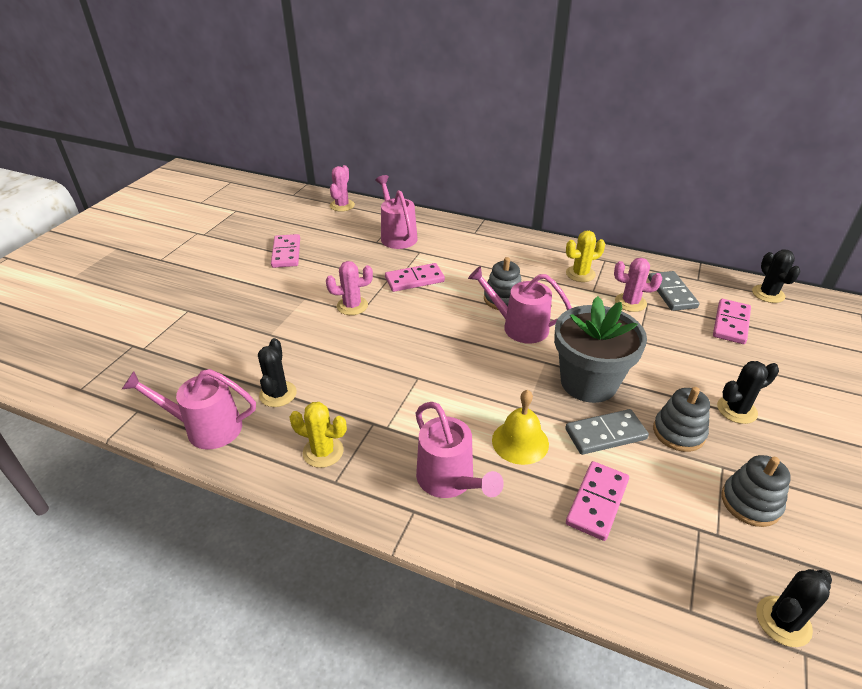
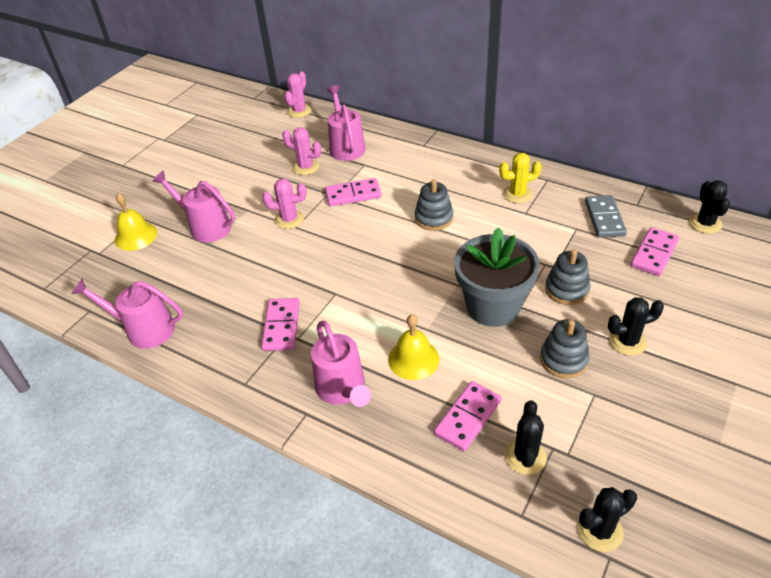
camera: 10 degrees right, 5 degrees up
black cactus [258,338,297,407] -> black cactus moved to [505,400,547,475]
pink domino [271,234,300,268] -> pink domino moved to [261,298,300,351]
yellow cactus [289,402,347,468] -> none
pink watering can [468,266,572,344] -> pink watering can moved to [152,171,235,242]
grey domino [565,409,649,455] -> none
pink cactus [614,258,662,312] -> pink cactus moved to [282,127,321,175]
grey stacking toy [722,455,791,527] -> grey stacking toy moved to [545,249,591,305]
none -> yellow bell [115,193,157,251]

